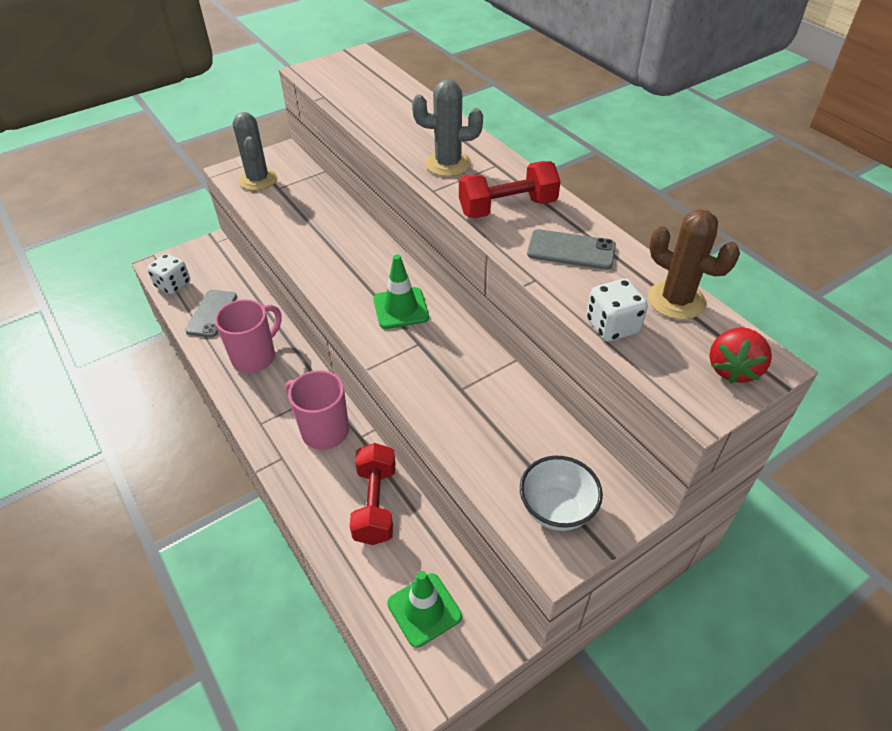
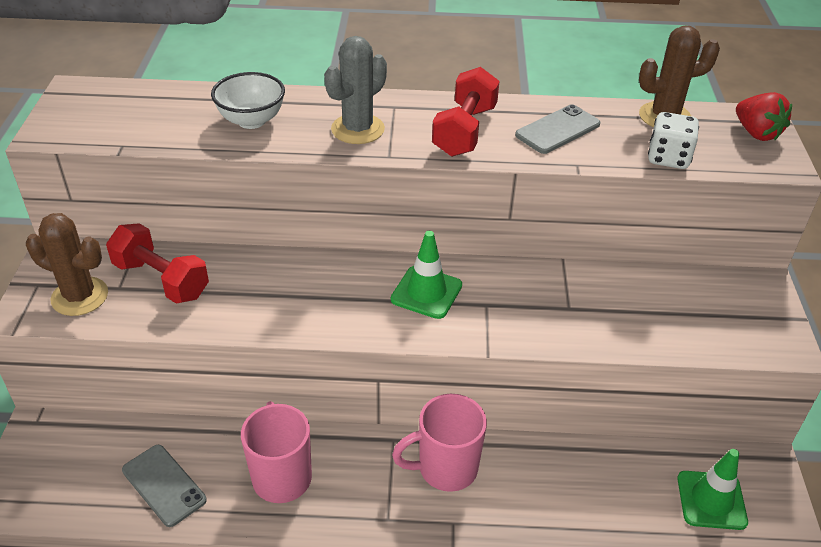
camera: 55 degrees left, 5 degrees down
white dice [147,254,190,295] -> none
grey cactus [233,112,277,191] -> brown cactus [26,213,108,316]
red dumbbell [350,443,395,545] -> red dumbbell moved to [106,223,209,304]
white bowl [520,456,603,531] -> white bowl moved to [211,72,285,129]

